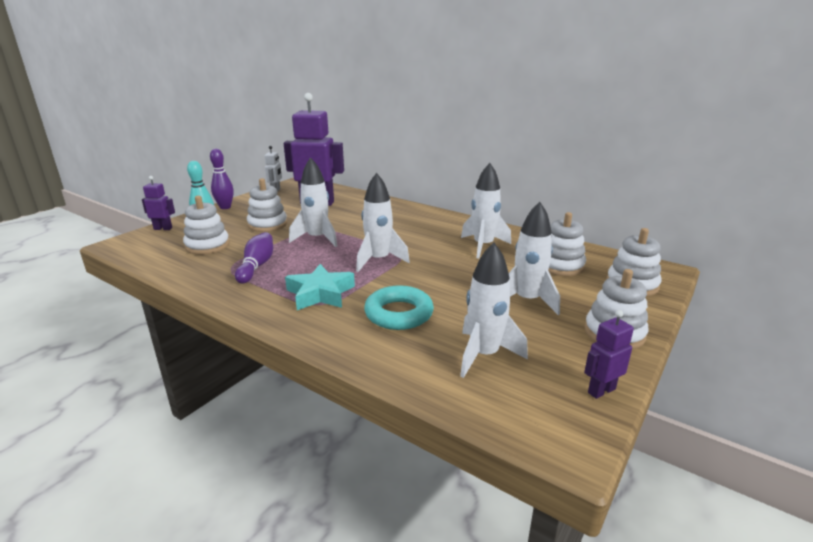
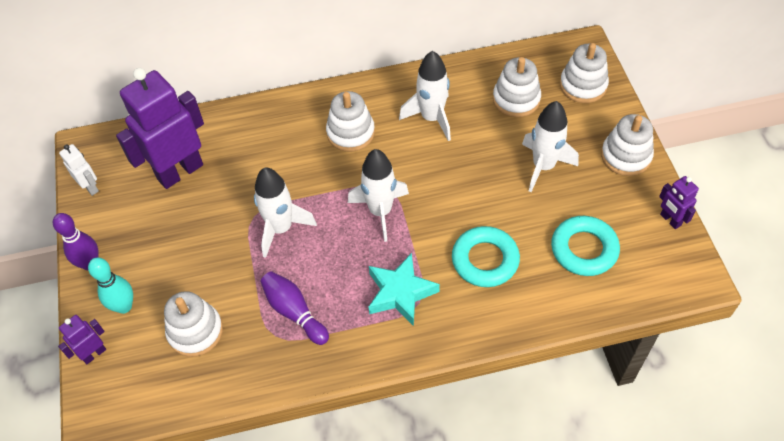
camera: 45 degrees left, 30 degrees up
white stacking toy [247,178,287,232] -> white stacking toy moved to [326,91,375,152]
white rocket [460,243,528,378] -> turquoise ring [551,216,620,276]
purple robot [584,310,634,399] -> purple robot turned 45 degrees counterclockwise [659,176,699,229]

